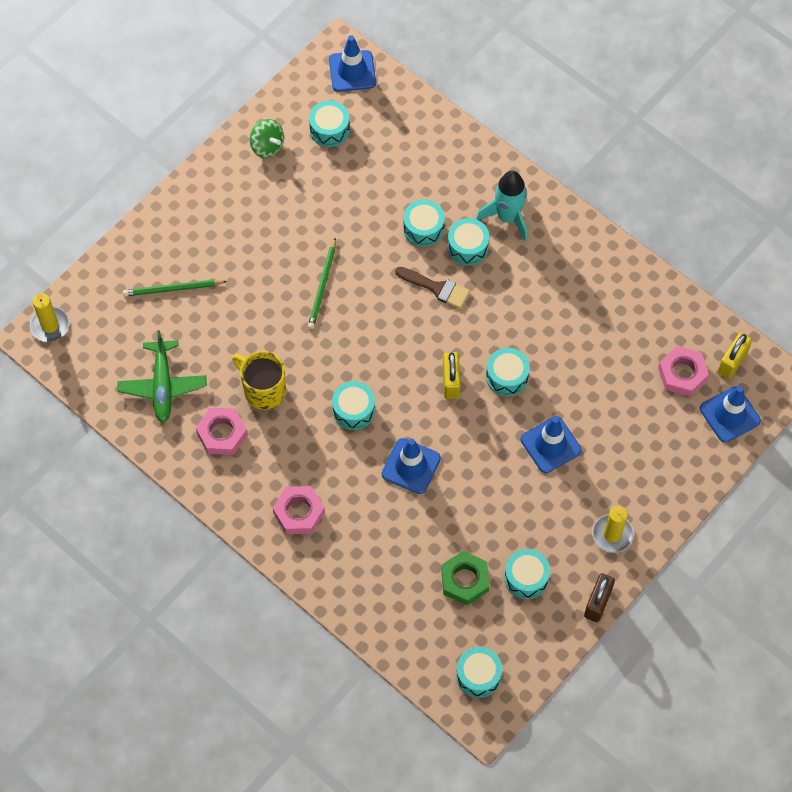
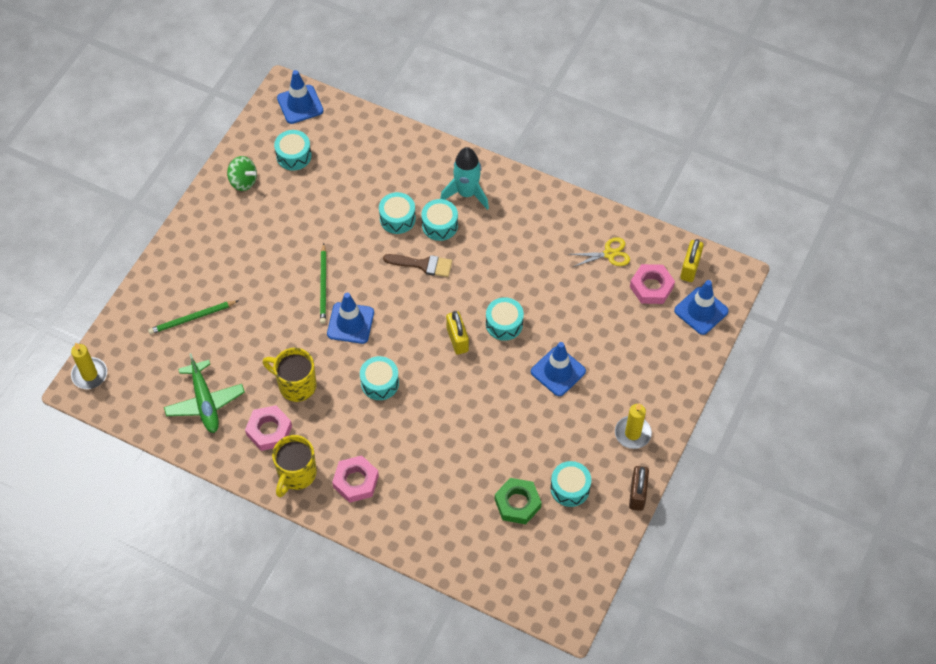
camera: 15 degrees left, 5 degrees down
blue traffic cone [382,438,441,494] -> blue traffic cone moved to [327,293,374,344]
turquoise drum [456,647,502,698] -> none
none -> yellow mug [272,435,317,497]
none -> yellow scissors [569,237,630,267]

